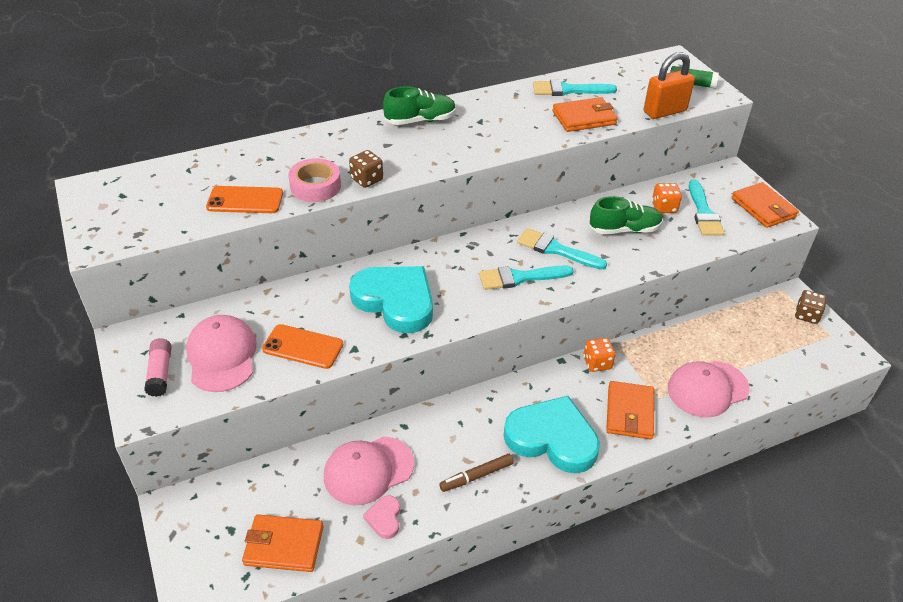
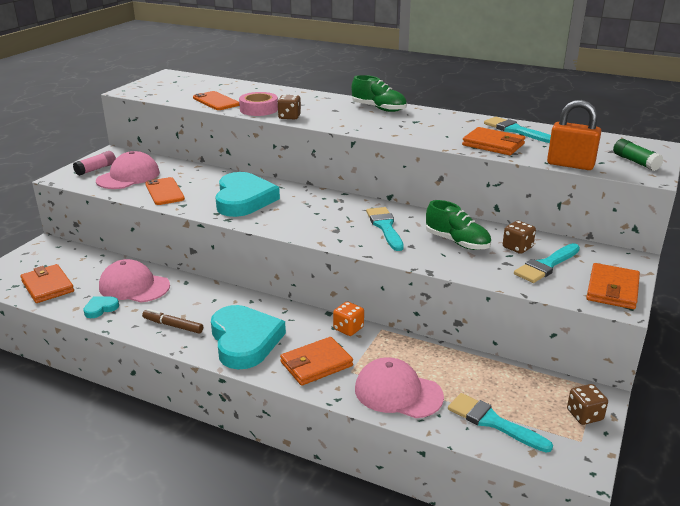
camera: 50 degrees right, 15 degrees down
pink heart [363,495,400,539] -> turquoise heart [83,297,119,318]
turquoise brush [479,265,574,290] -> turquoise brush moved to [448,393,553,453]
orange dice [652,183,682,213] -> brown dice [503,221,536,254]

